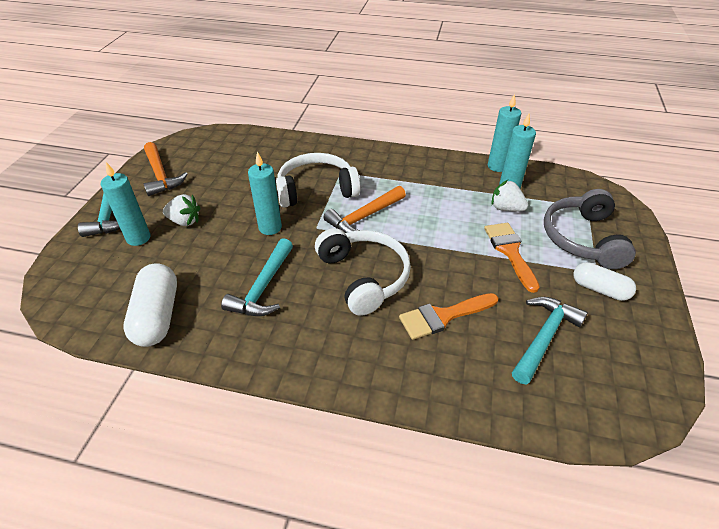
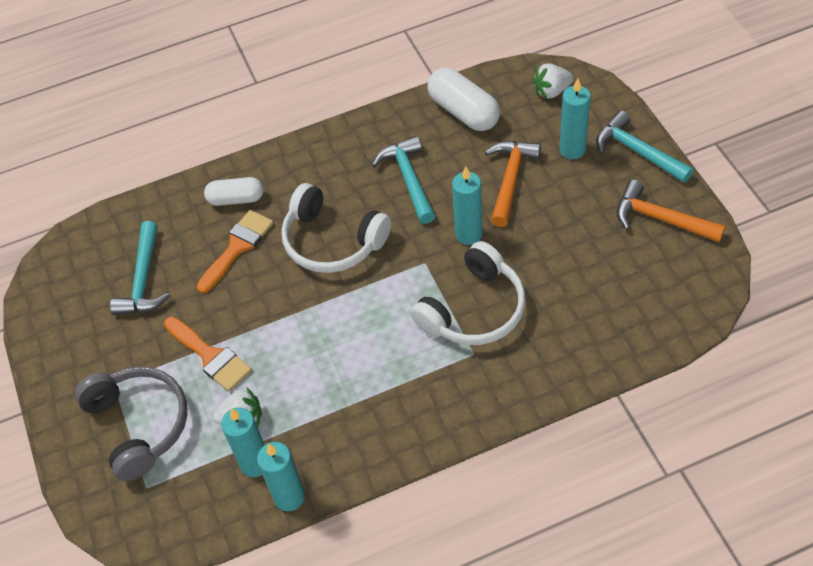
camera: 150 degrees right, 10 degrees up
white strawberry [163,194,200,226] -> white strawberry moved to [533,63,574,99]
orange hammer [323,186,406,233] -> orange hammer moved to [485,141,541,227]
white capsule [573,262,636,301] -> white capsule moved to [204,177,263,206]

